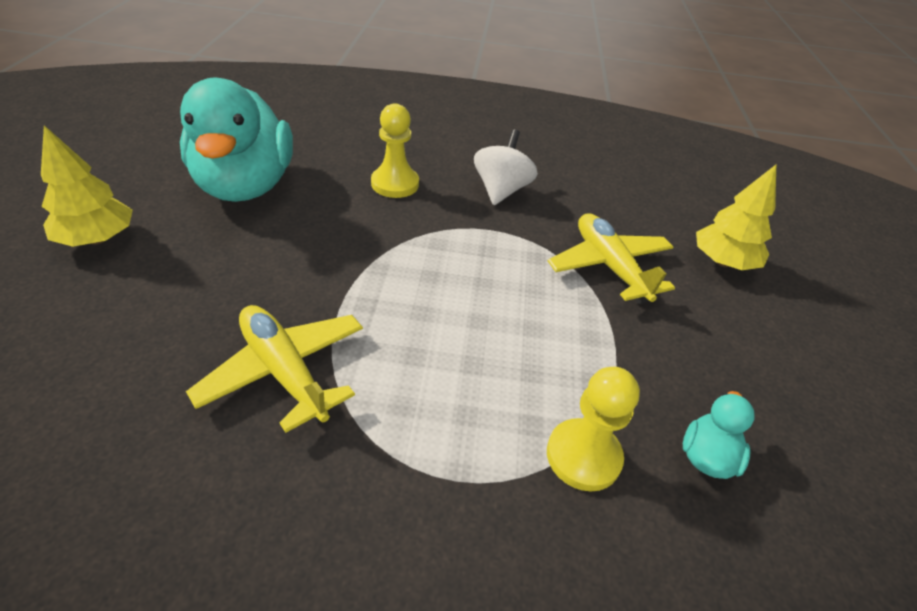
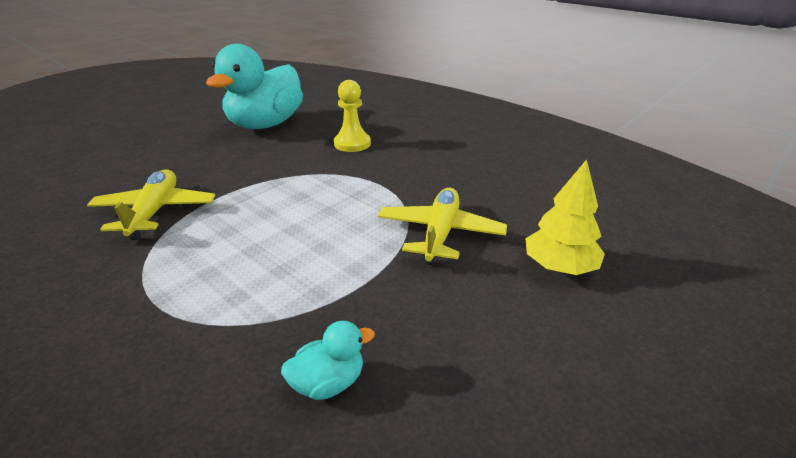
camera: 40 degrees right, 10 degrees down
yellow tree [41,125,133,247] -> none
white spinning top [474,129,538,205] -> none
yellow pawn [547,367,640,491] -> none

